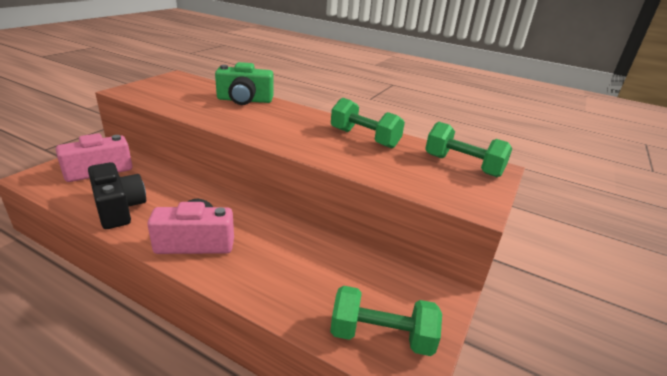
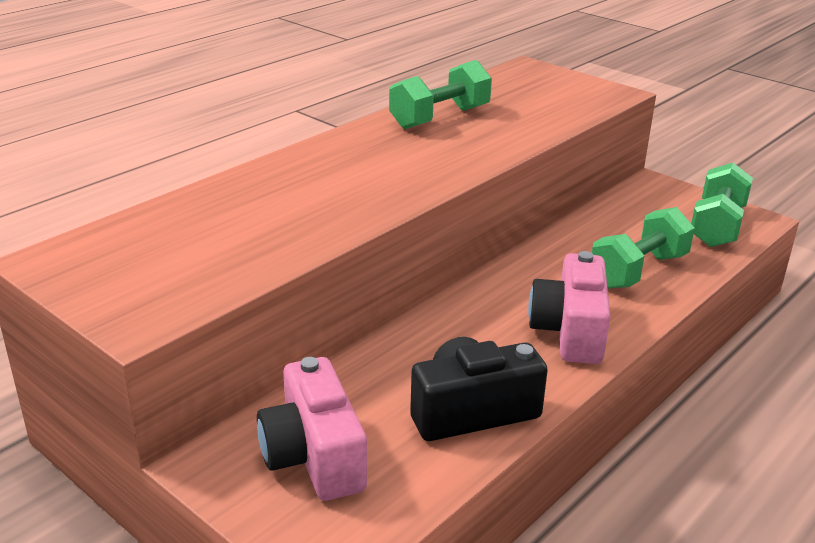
camera: 75 degrees left, 0 degrees up
green camera [215,62,273,105] -> none
green dumbbell [425,122,512,177] -> green dumbbell moved to [592,207,695,289]

